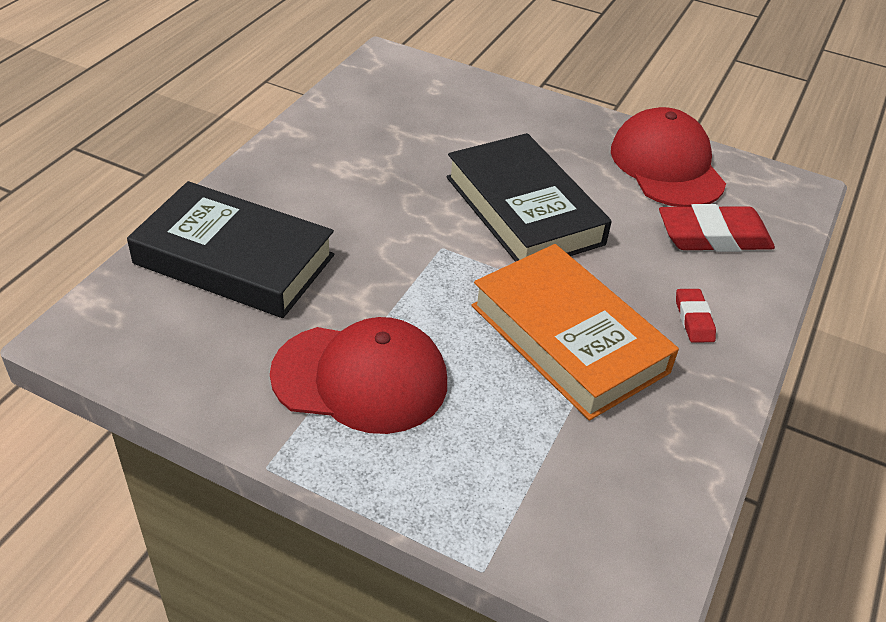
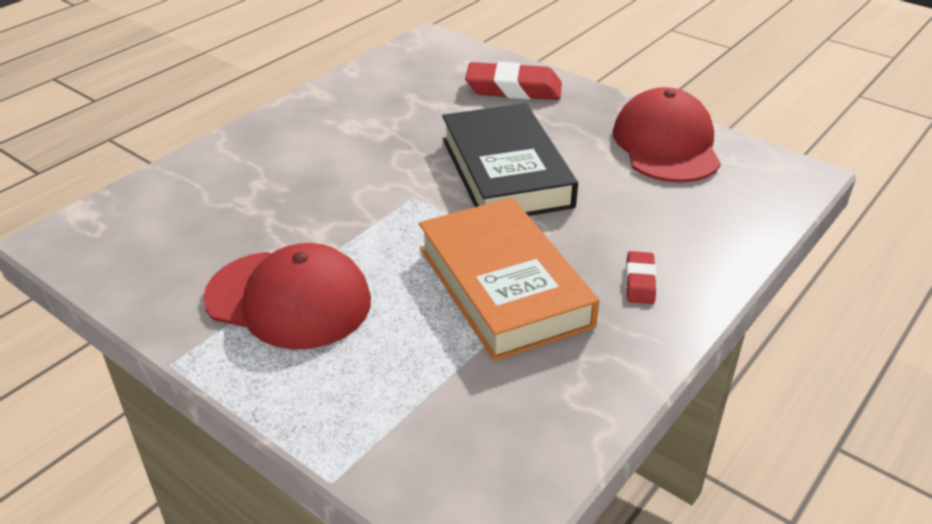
camera: 15 degrees right, 5 degrees down
black book [127,181,334,318] -> none
red eraser [659,204,775,252] -> red eraser moved to [465,62,562,100]

